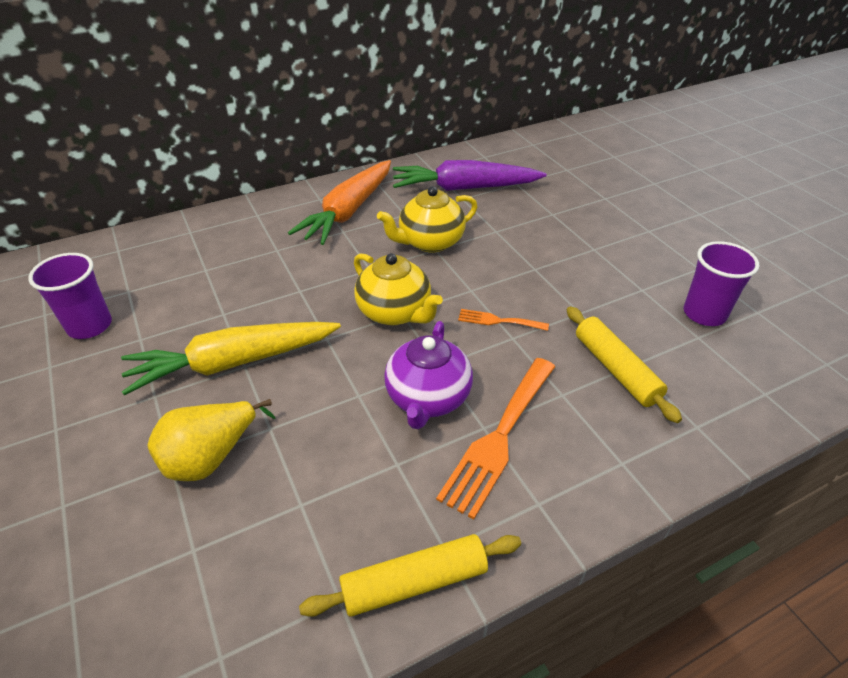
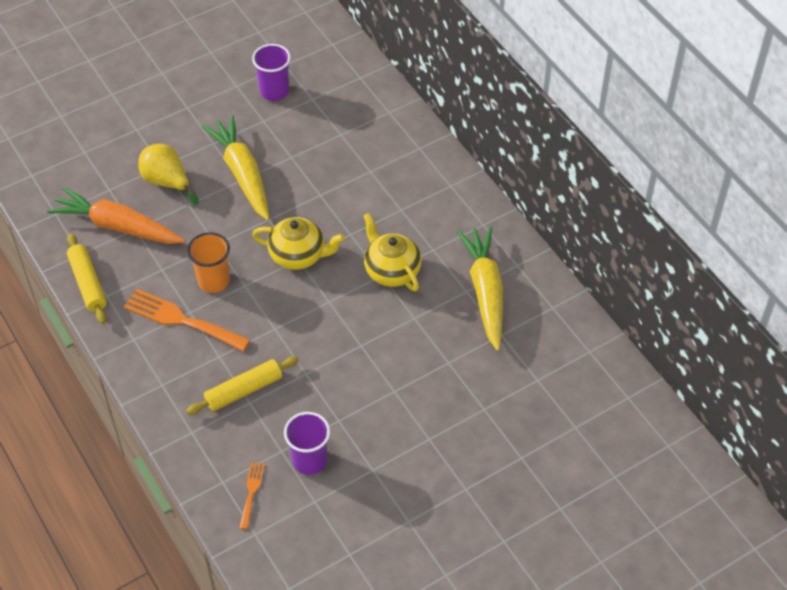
camera: 85 degrees right, 10 degrees up
orange carrot [288,160,391,245] -> orange carrot moved to [47,187,185,244]
yellow teapot [354,253,443,325] -> yellow teapot turned 120 degrees counterclockwise [252,217,345,270]
purple teapot [384,321,473,429] -> orange cup [187,232,230,293]
purple carrot [393,160,547,191] -> yellow carrot [457,226,503,351]
orange fork [458,309,549,331] -> orange fork moved to [240,462,265,529]

